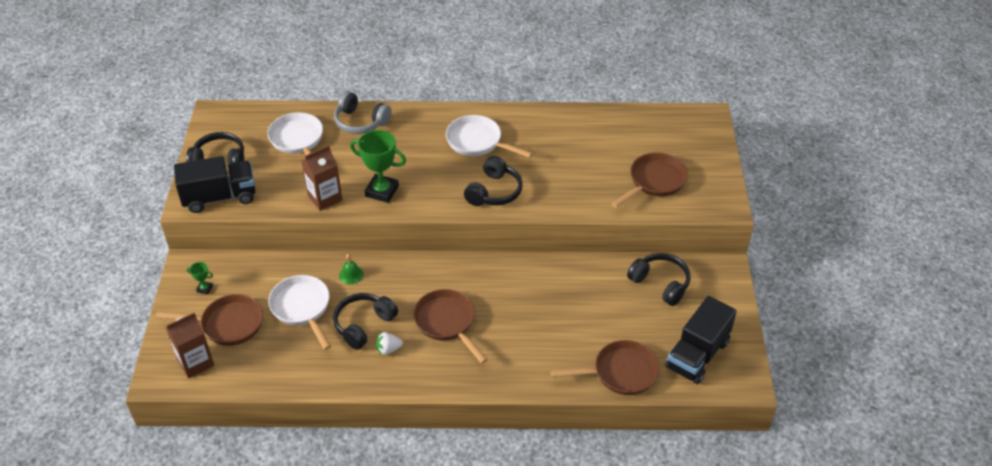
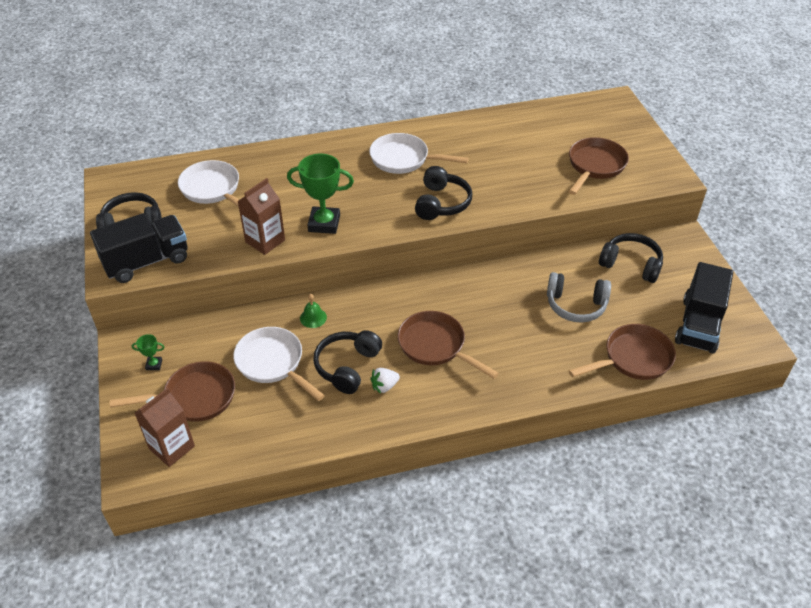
camera: 15 degrees left, 0 degrees up
grey headphones [334,91,391,134] -> grey headphones moved to [547,272,611,322]

